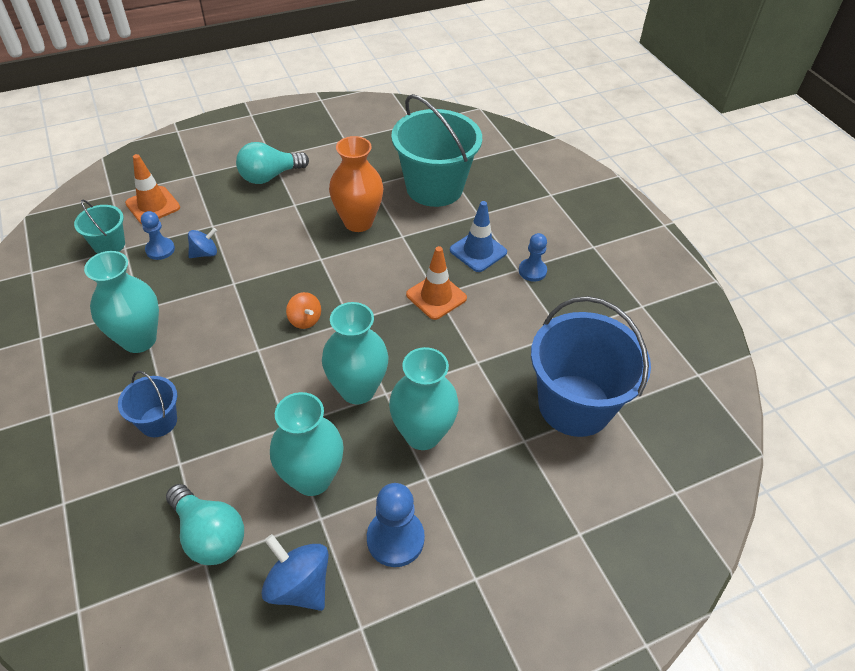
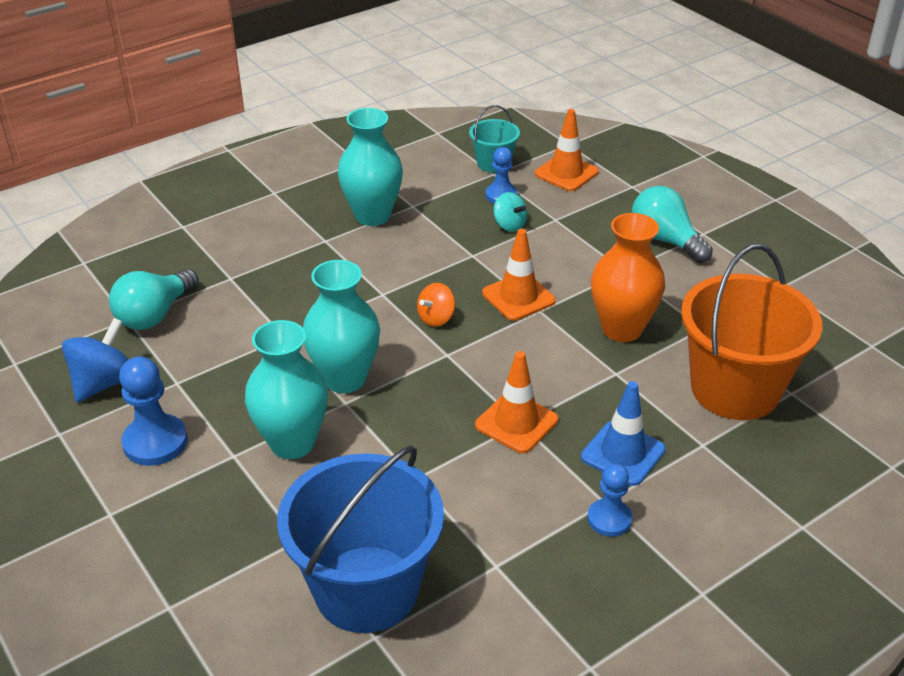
camera: 80 degrees right, 10 degrees down
blue bucket [118,371,177,437] -> none
blue spinning top [188,228,217,258] -> turquoise spinning top [493,192,527,232]
turquoise vase [270,392,344,496] -> none
turquoise bucket [391,94,482,207] -> orange bucket [681,244,823,420]
none -> orange traffic cone [482,229,556,321]

